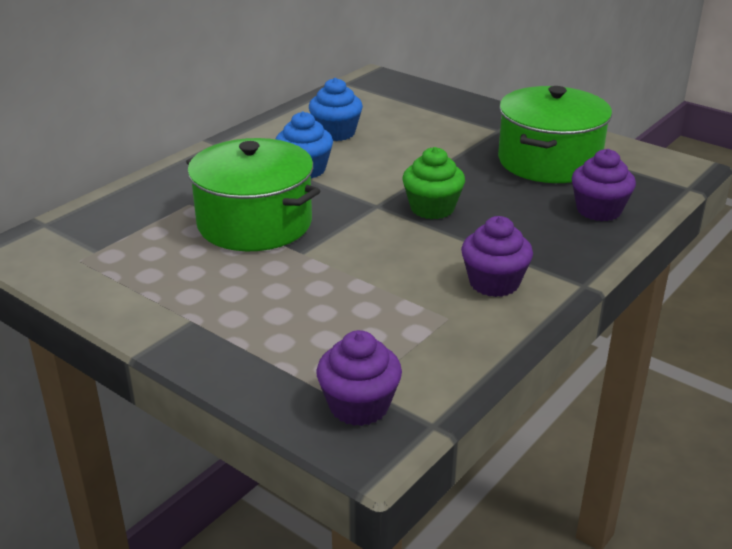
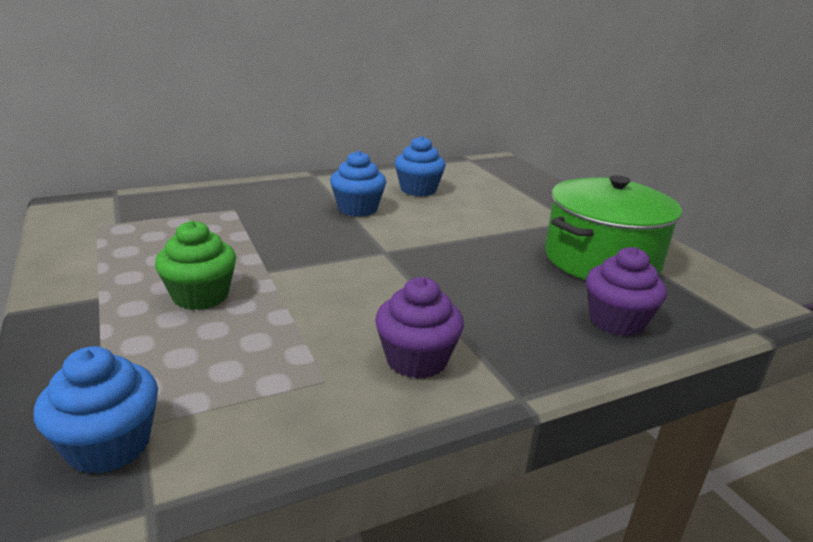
camera: 25 degrees right, 5 degrees down
green pot [186,138,320,251] -> none
purple cupcake [316,330,402,426] -> blue cupcake [34,346,158,474]
green cupcake [403,147,465,219] -> green cupcake moved to [155,220,236,310]

